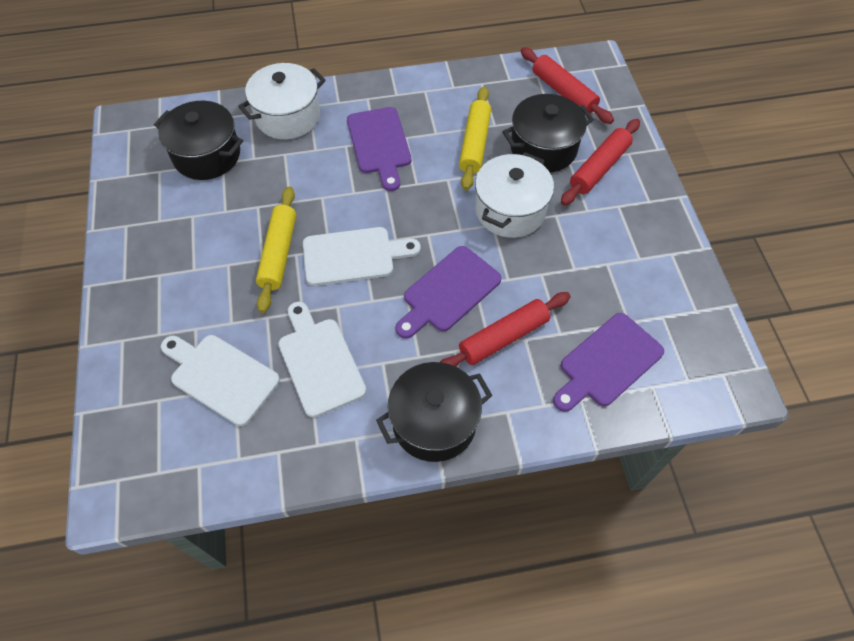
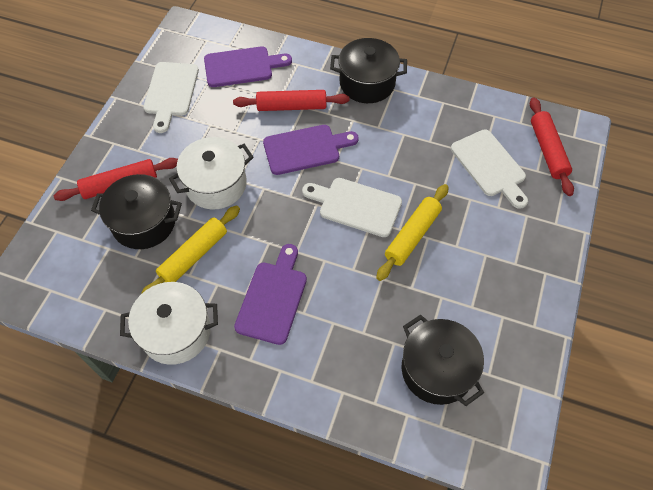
camera: 150 degrees left, 0 degrees up
white pot [238,63,326,139] -> white pot moved to [120,282,218,365]
white cutting board [278,302,366,418] -> white cutting board moved to [143,62,199,133]
red rolling pin [520,47,614,124] -> red rolling pin moved to [530,97,574,196]

